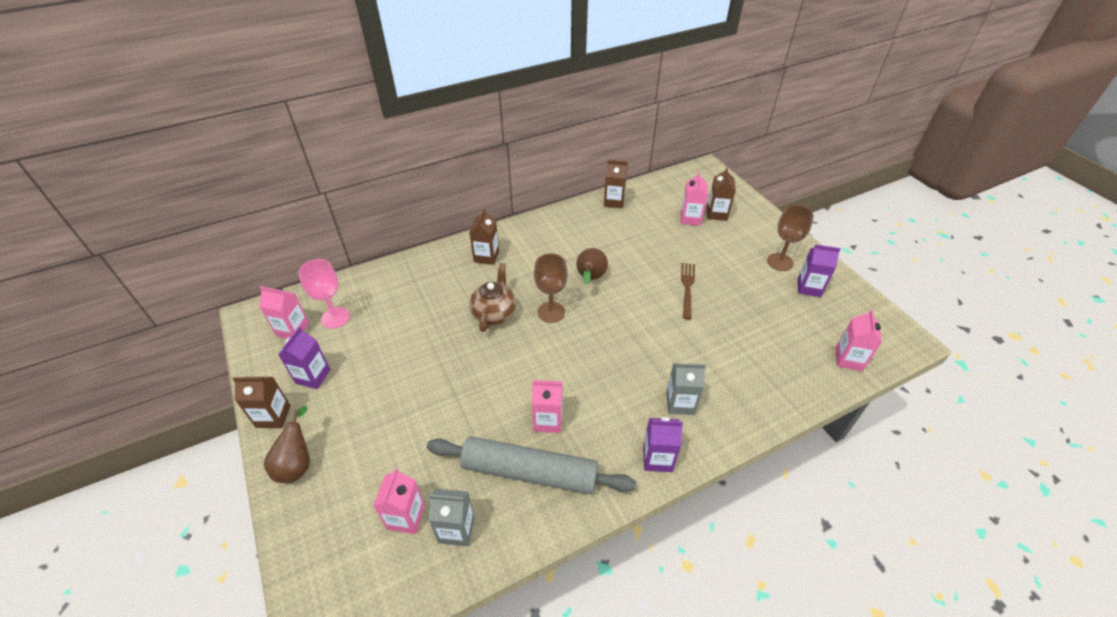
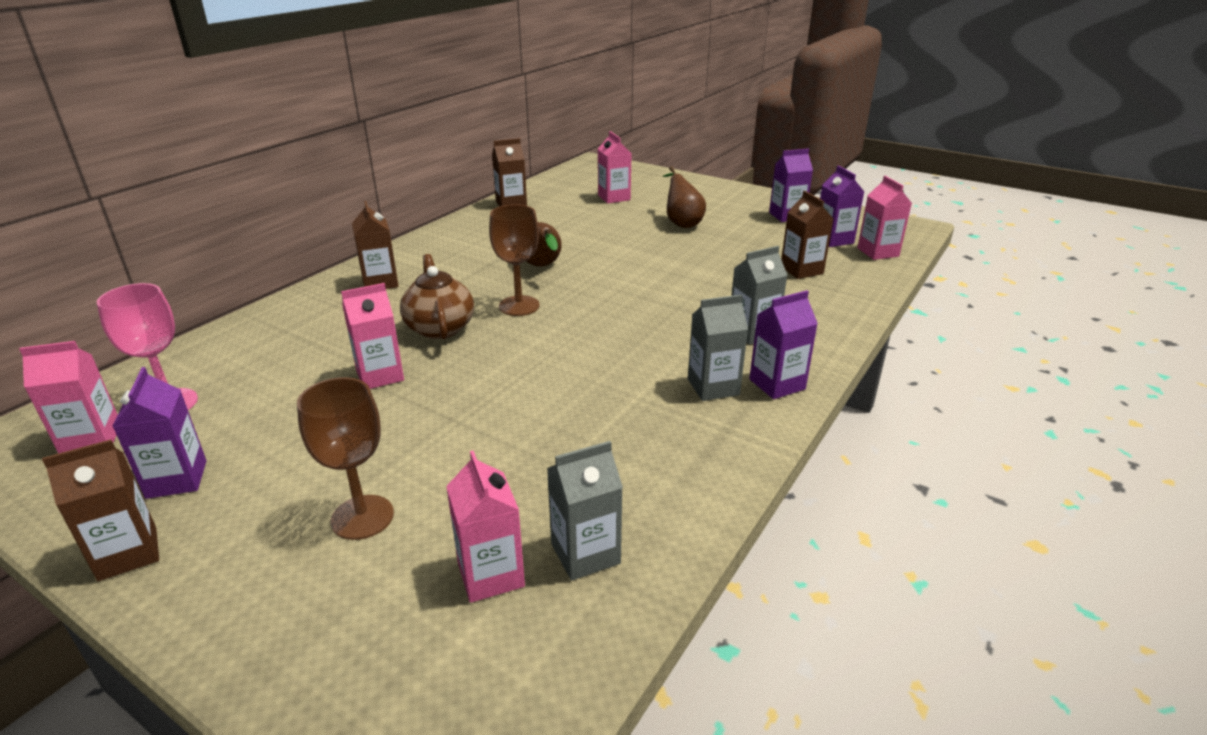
camera: 30 degrees left, 15 degrees down
brown pear [264,406,310,483] -> brown pear moved to [663,166,706,228]
grey rolling pin [427,436,636,494] -> none
pink carton [532,380,562,433] -> pink carton moved to [341,283,404,389]
brown fork [681,263,695,319] -> none
brown carton [707,167,736,221] -> brown carton moved to [781,191,833,279]
brown goblet [767,205,814,271] -> brown goblet moved to [297,377,394,540]
none -> grey carton [688,295,748,401]
none -> purple carton [820,166,864,247]

